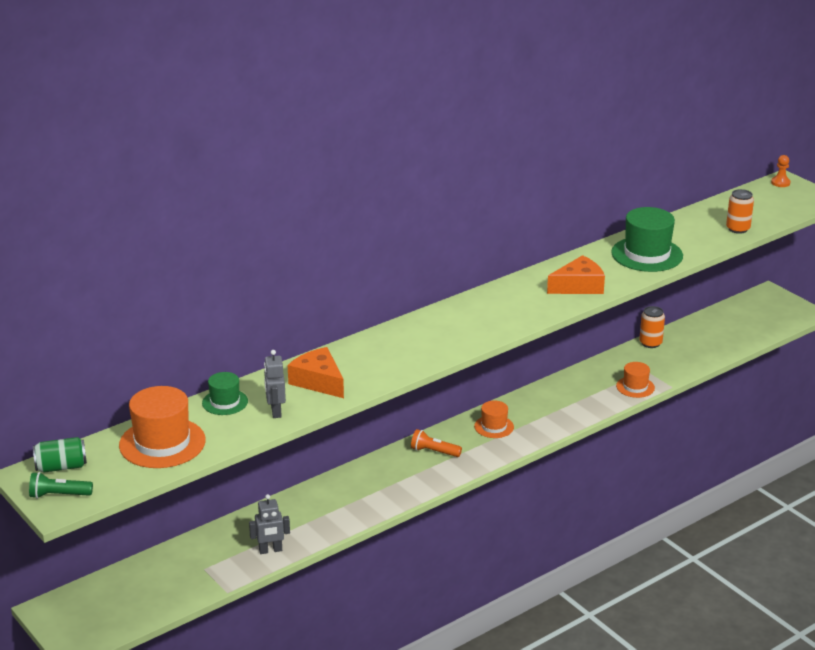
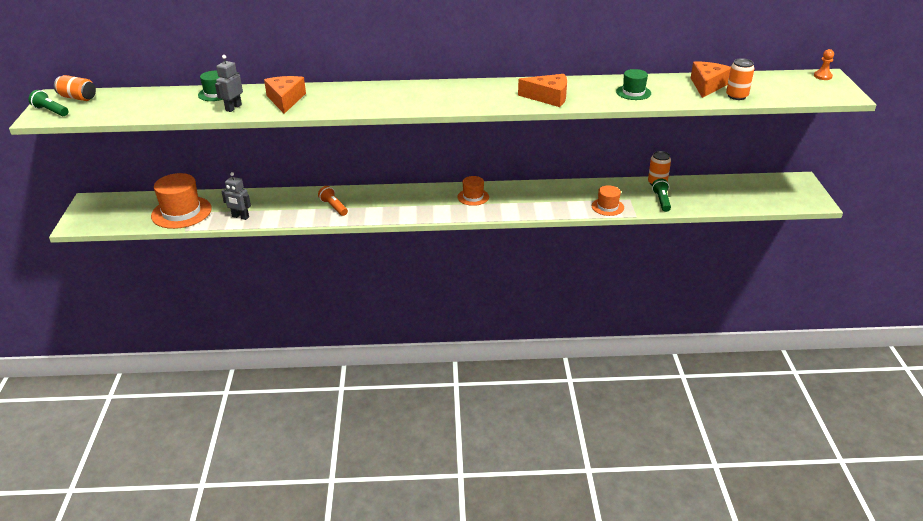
camera: 35 degrees right, 5 degrees up
green can [33,437,87,473] -> orange can [54,75,96,101]
orange hat [119,386,206,468] -> orange hat moved to [151,173,212,229]
orange flashlight [411,429,462,457] -> orange flashlight moved to [318,186,348,216]
green hat [611,207,683,272] -> green hat [616,69,651,100], size x0.55
none -> green flashlight [652,179,671,212]
none -> orange cheese [691,61,731,98]

